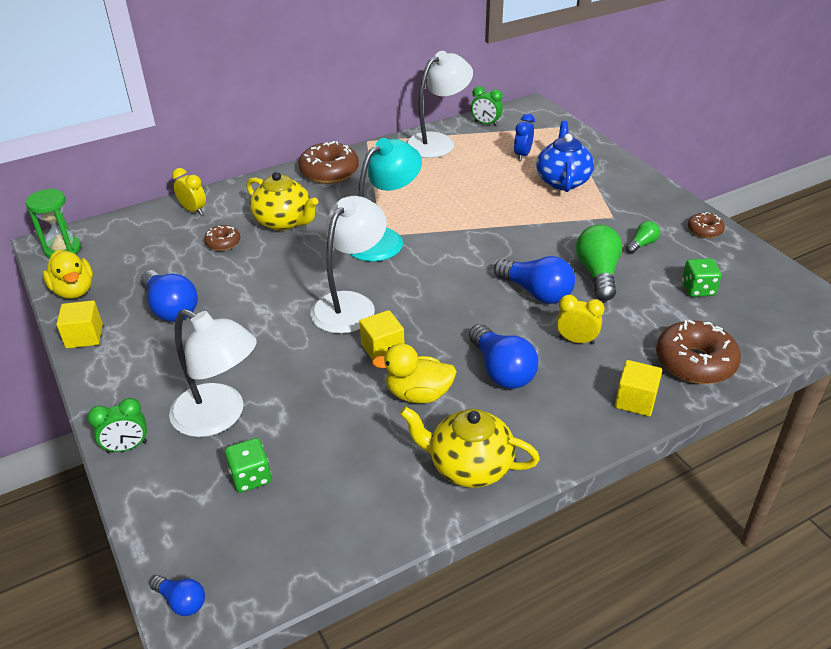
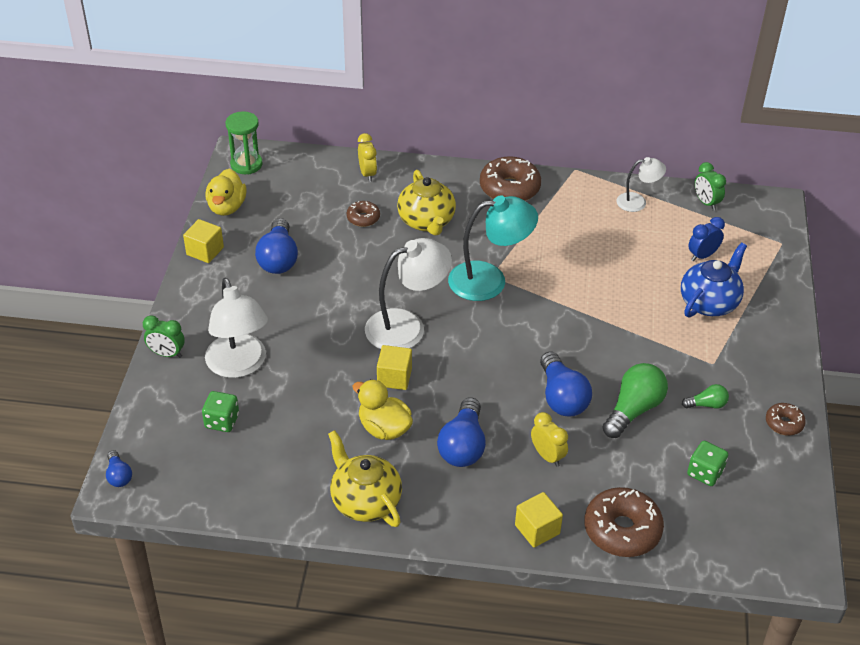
camera: 35 degrees right, 5 degrees up
white lamp [406,51,473,158] -> white lamp [616,157,666,212], size x0.55

